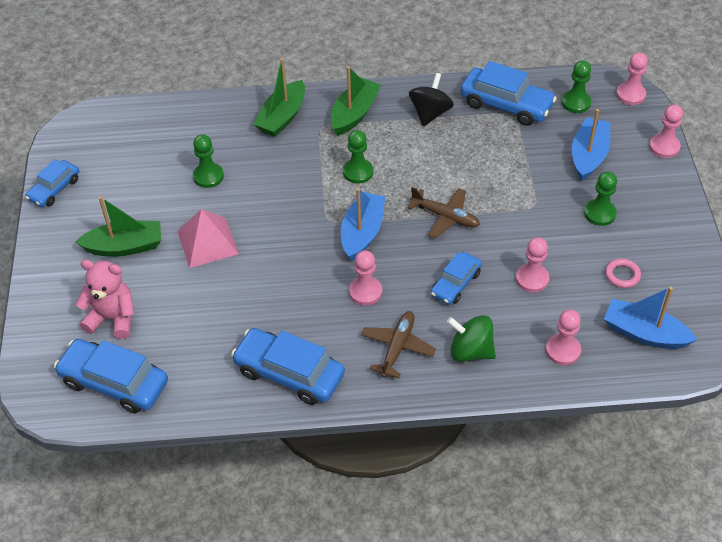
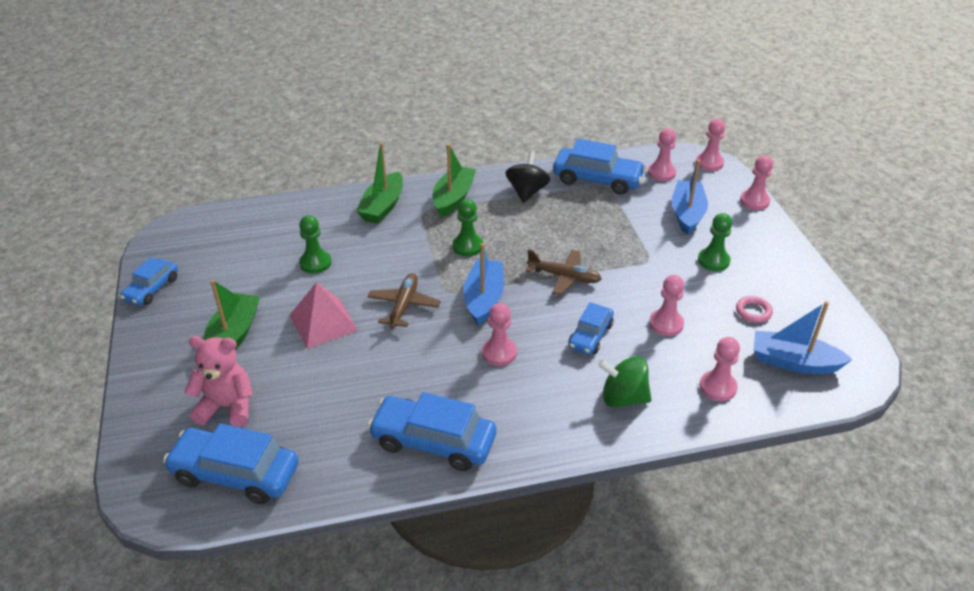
camera: 10 degrees left, 10 degrees down
green boat [75,196,161,257] -> green boat turned 60 degrees counterclockwise [204,279,260,350]
brown plane [361,311,436,378] -> brown plane moved to [368,273,441,328]
green pawn [562,60,591,113] -> pink pawn [648,128,676,181]

